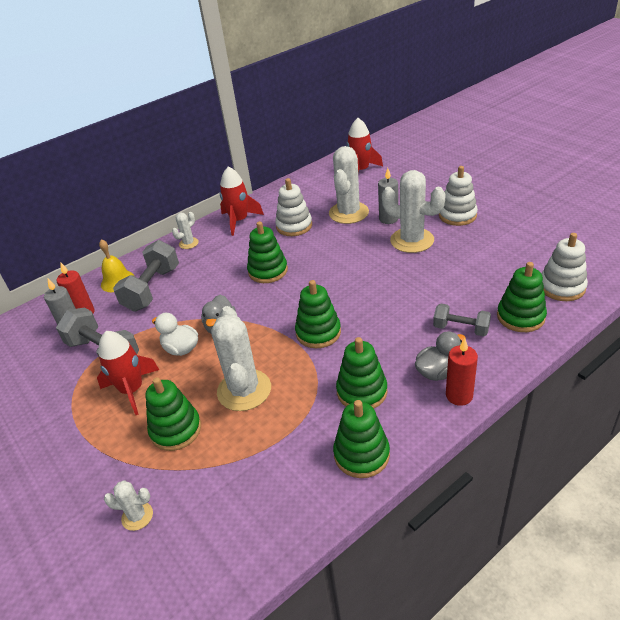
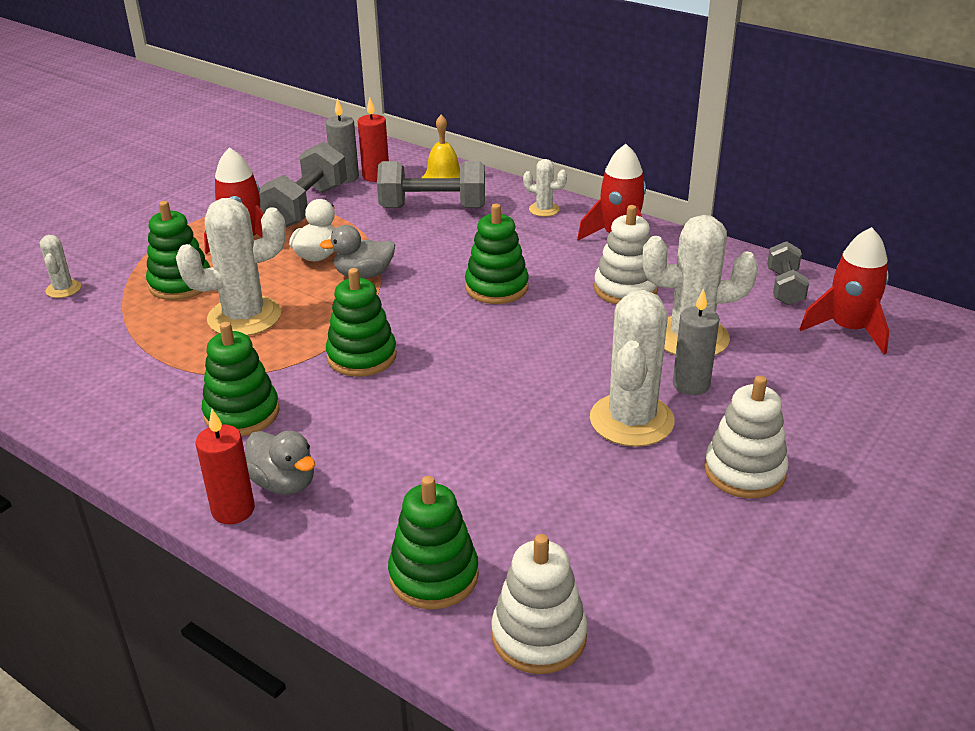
camera: 70 degrees right, 5 degrees down
green stacking toy [333,400,390,478] -> none
grey dumbbell [433,303,491,336] -> grey dumbbell moved to [767,241,809,306]

